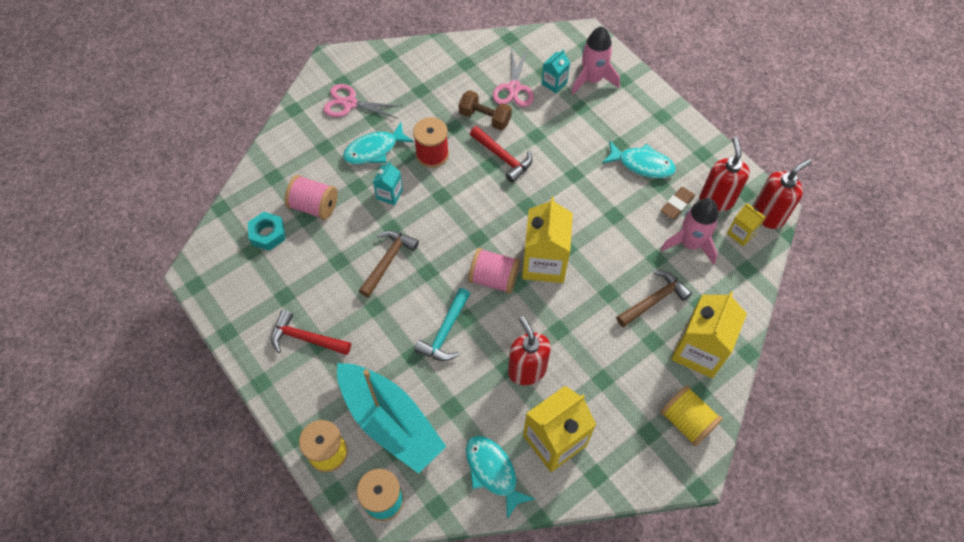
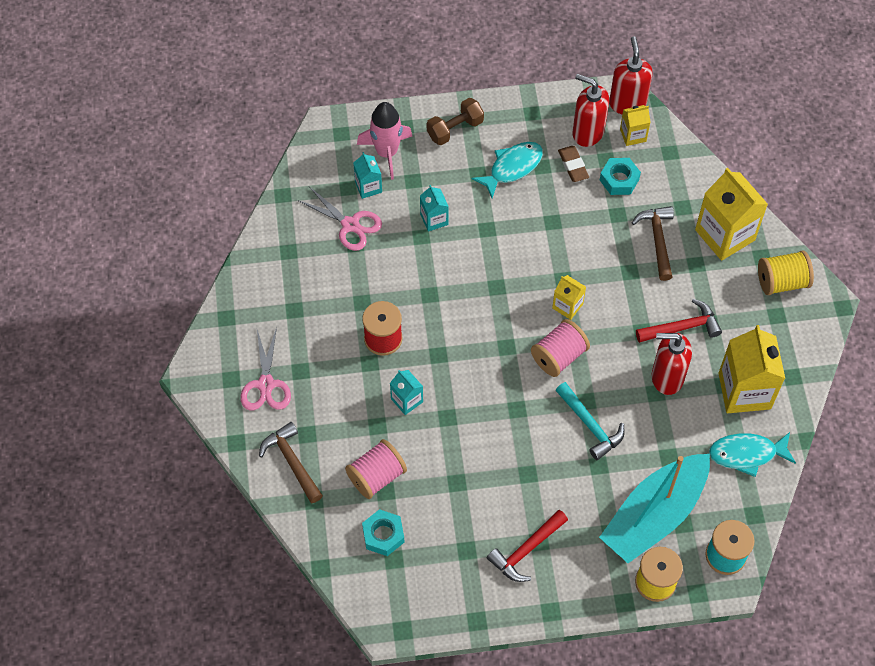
camera: 60 degrees left, 0 degrees up
pink scissors [323,84,402,119] -> pink scissors turned 45 degrees counterclockwise [240,327,291,410]
turquoise boat [337,363,446,474] -> turquoise boat turned 150 degrees clockwise [599,454,710,563]
turquoise fish [343,122,414,165] -> none
brown hammer [359,230,419,297] -> brown hammer moved to [259,422,323,503]
brown dumbbell [459,90,512,130] -> brown dumbbell moved to [427,98,484,145]
red hammer [470,126,532,183] -> red hammer moved to [636,299,722,343]
yellow carton [522,197,573,283] -> yellow carton [552,275,586,320], size x0.51
pink rocket [660,198,719,265] -> turquoise nut [600,158,641,195]
none -> turquoise carton [420,185,449,232]

